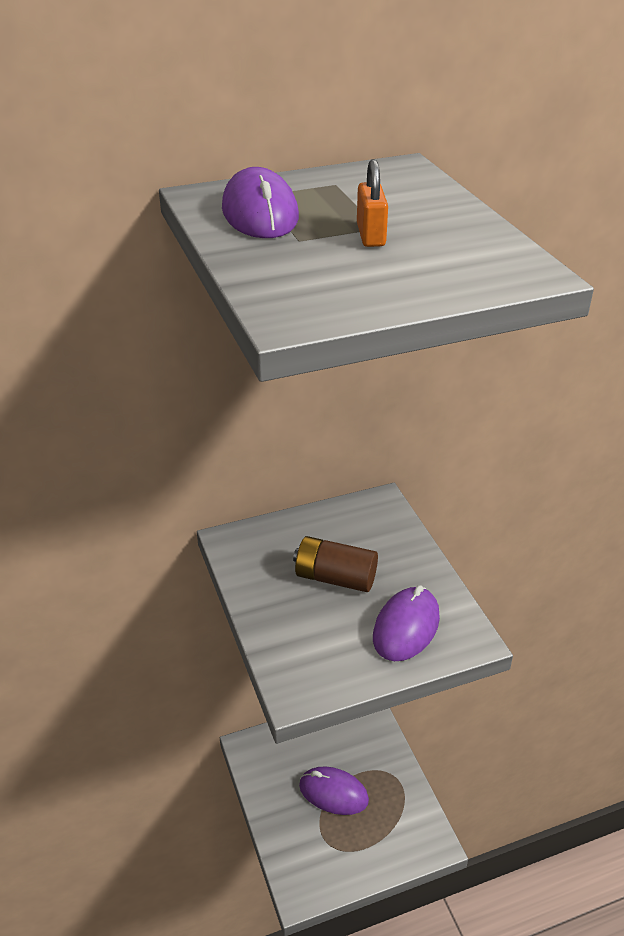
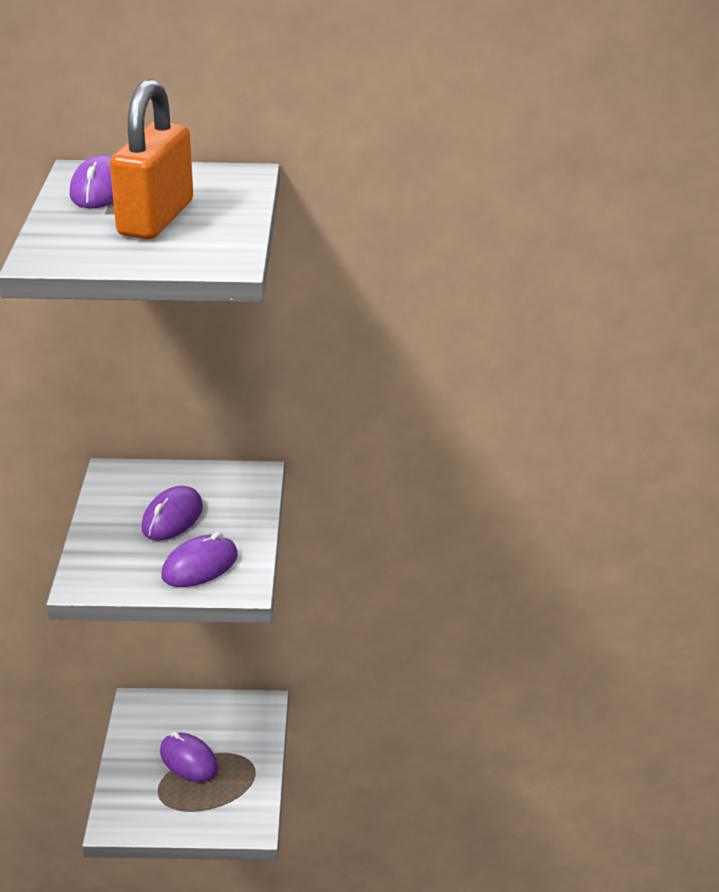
camera: 20 degrees right, 5 degrees down
brown battery [293,536,378,592] -> purple mouse [141,486,203,540]
orange padlock [357,159,388,247] -> orange padlock [110,79,193,239], size x2.43

